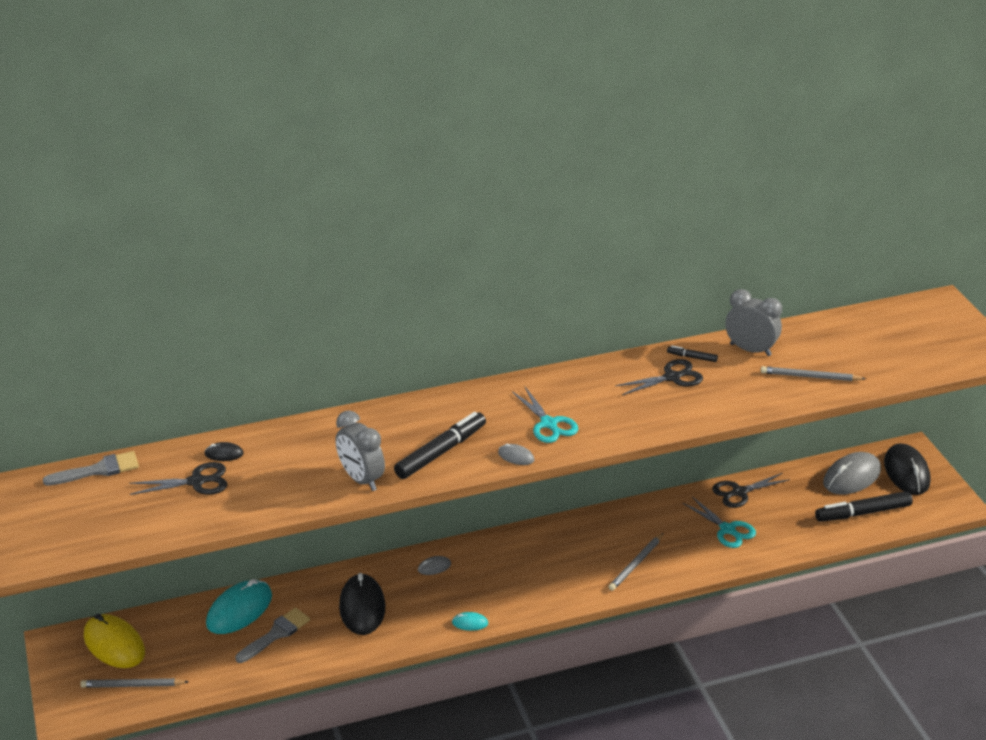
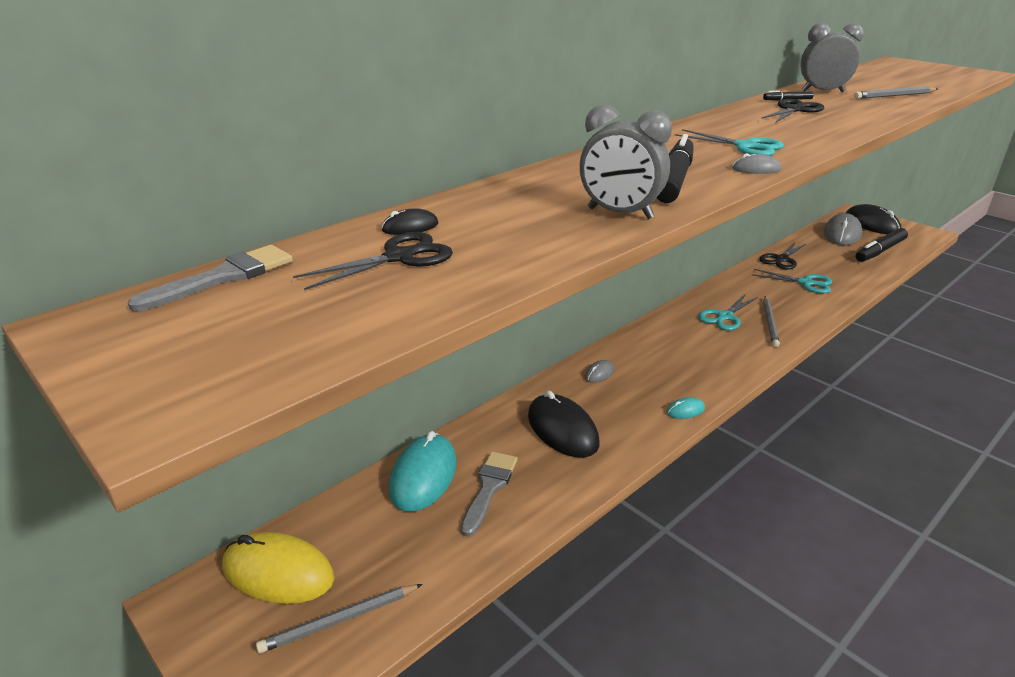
camera: 25 degrees left, 5 degrees down
none -> turquoise scissors [698,294,758,330]

